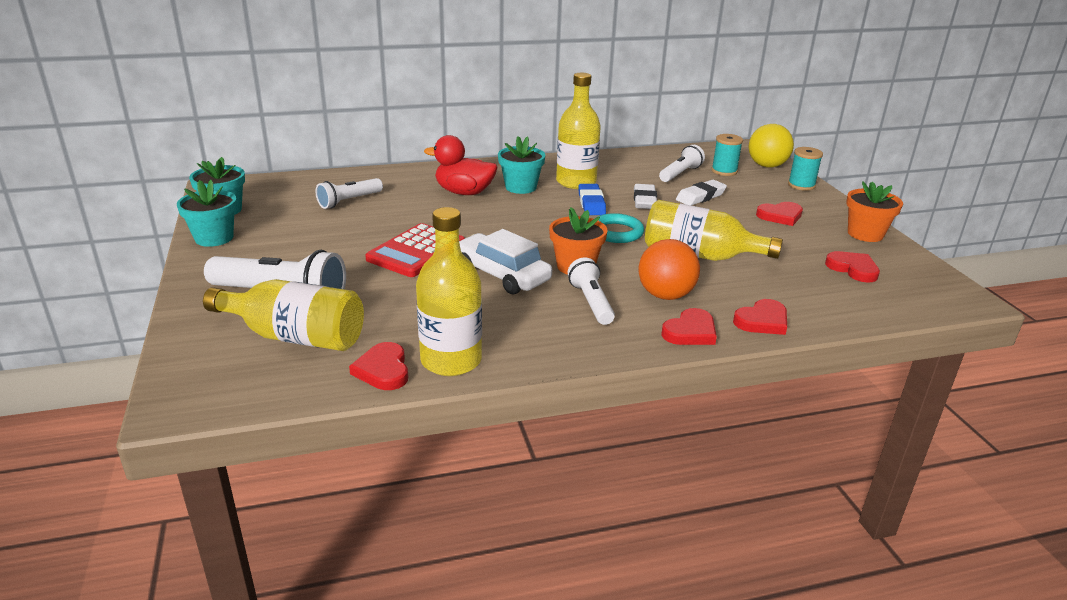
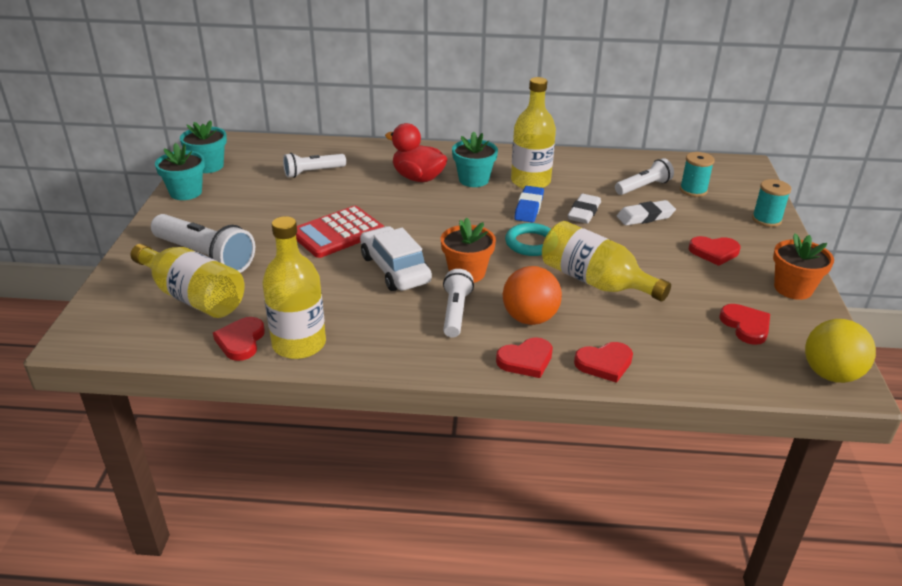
camera: 20 degrees right, 5 degrees up
yellow ball [749,124,794,168] -> yellow ball moved to [805,319,876,383]

